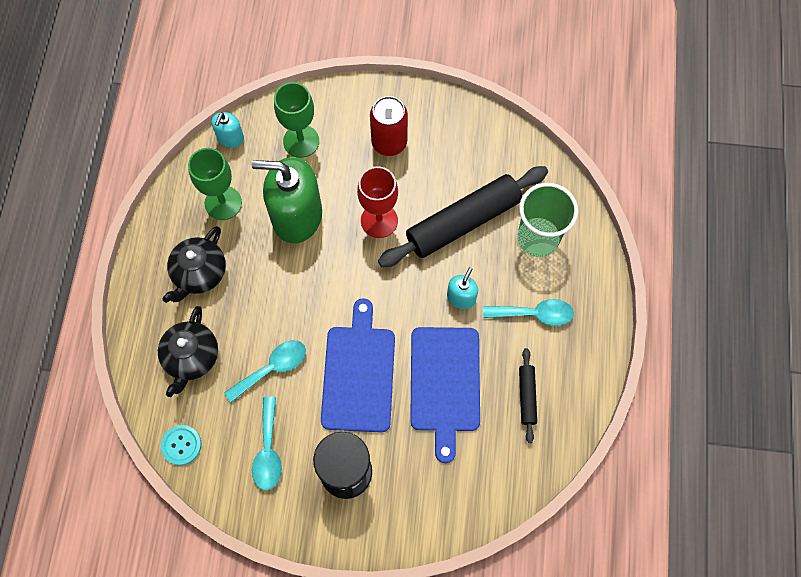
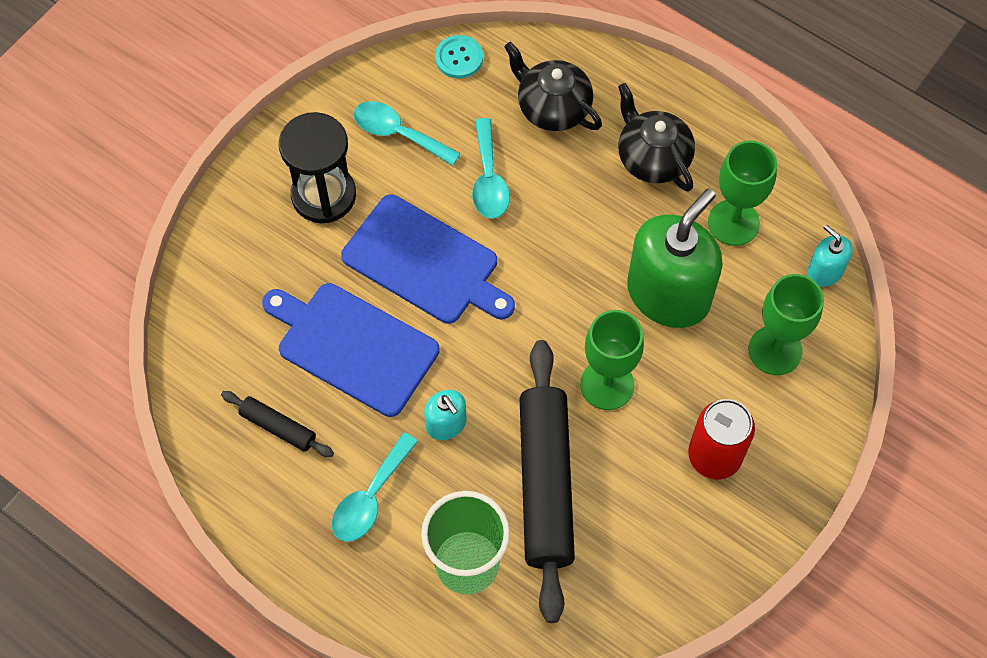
camera: 120 degrees right, 5 degrees down
red goblet [357,166,398,238] -> green goblet [580,310,644,410]

